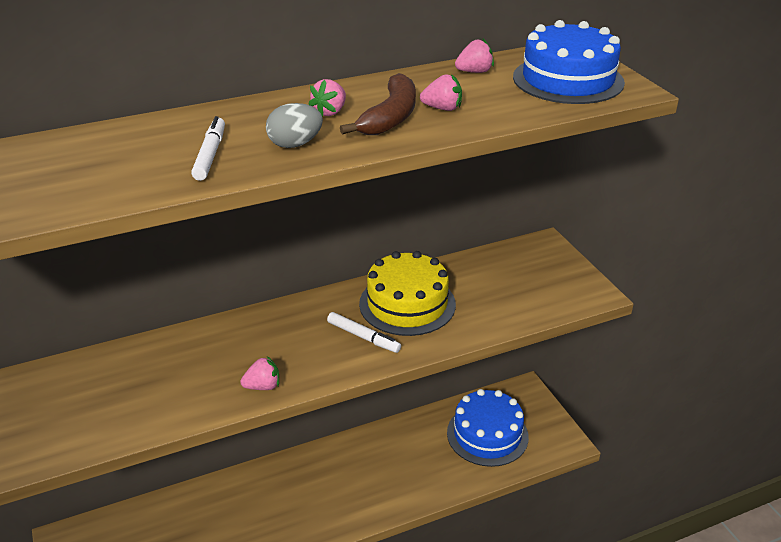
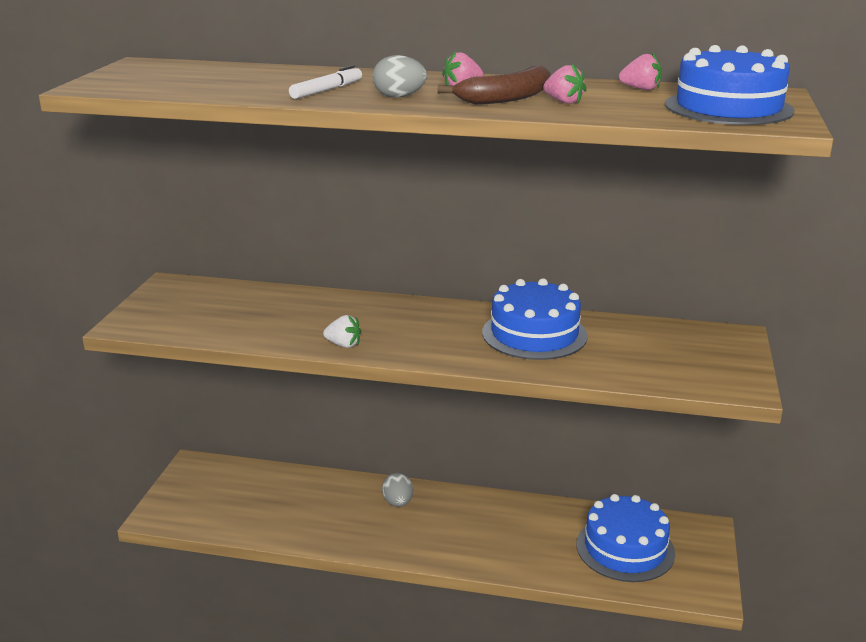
camera: 35 degrees right, 10 degrees down
pink strawberry [240,356,279,390] -> white strawberry [323,315,362,348]
white marker [327,312,401,353] -> none
yellow cake [359,251,456,336] -> blue cake [482,278,588,360]
none -> grey egg [382,473,413,507]

